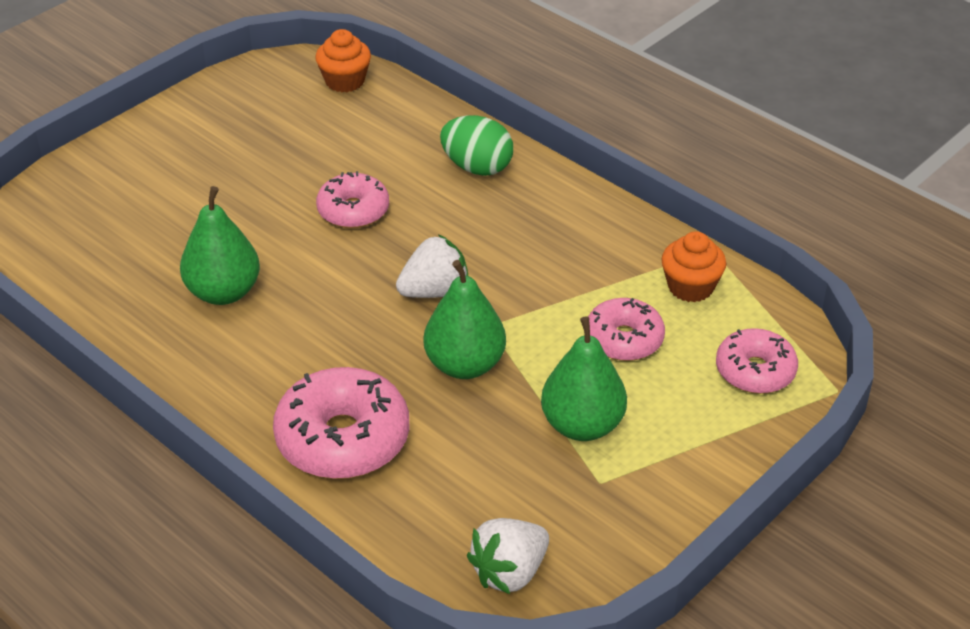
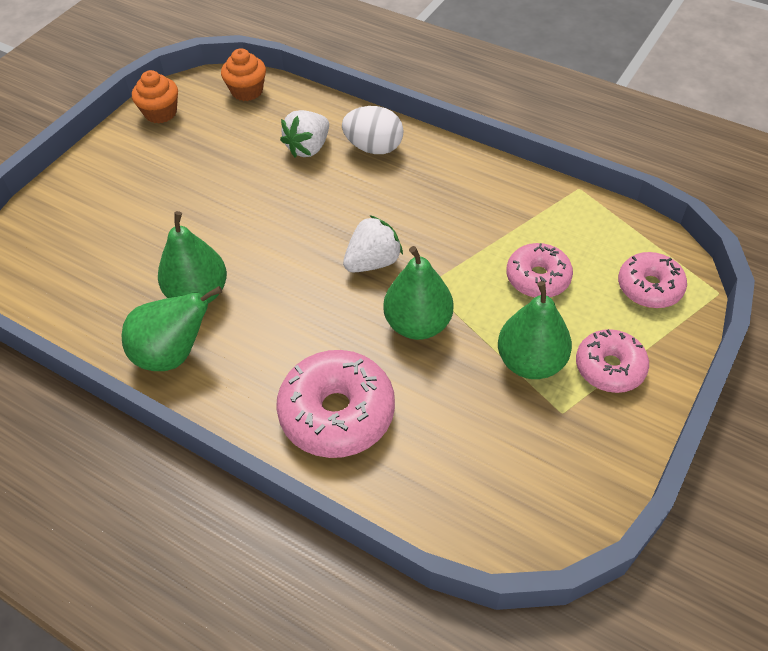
camera: 10 degrees left, 10 degrees up
pink donut [316,171,389,228] -> pink donut moved to [576,329,649,393]
green egg [440,115,513,176] -> white egg [342,106,404,154]
white strawberry [467,518,549,594] -> white strawberry moved to [280,110,329,157]
orange cupcake [661,231,726,302] -> orange cupcake moved to [132,70,178,124]
none -> green pear [122,286,222,371]

